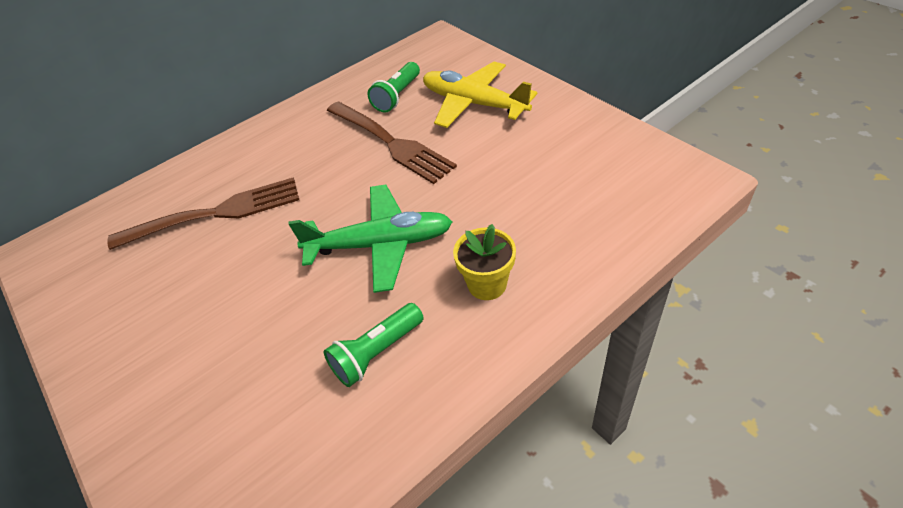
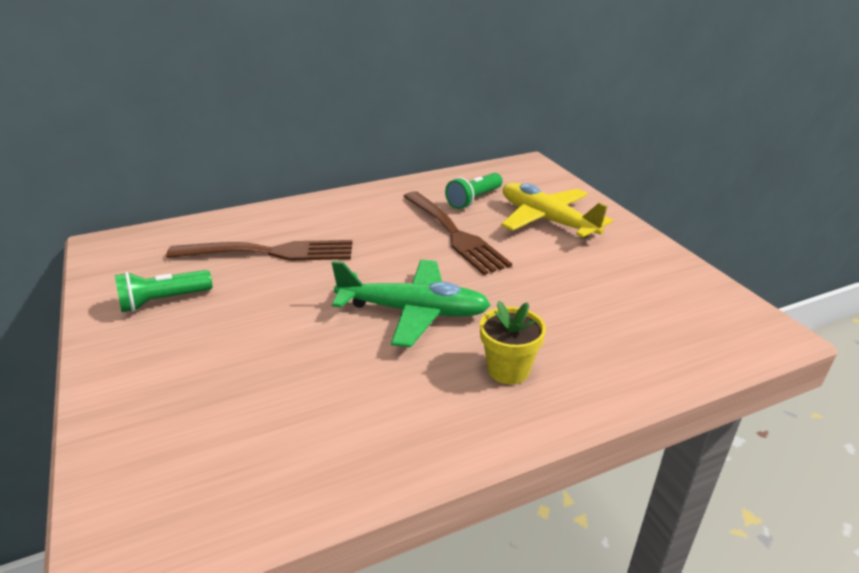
camera: 10 degrees right, 15 degrees down
green flashlight [324,303,424,387] -> green flashlight moved to [115,270,212,312]

